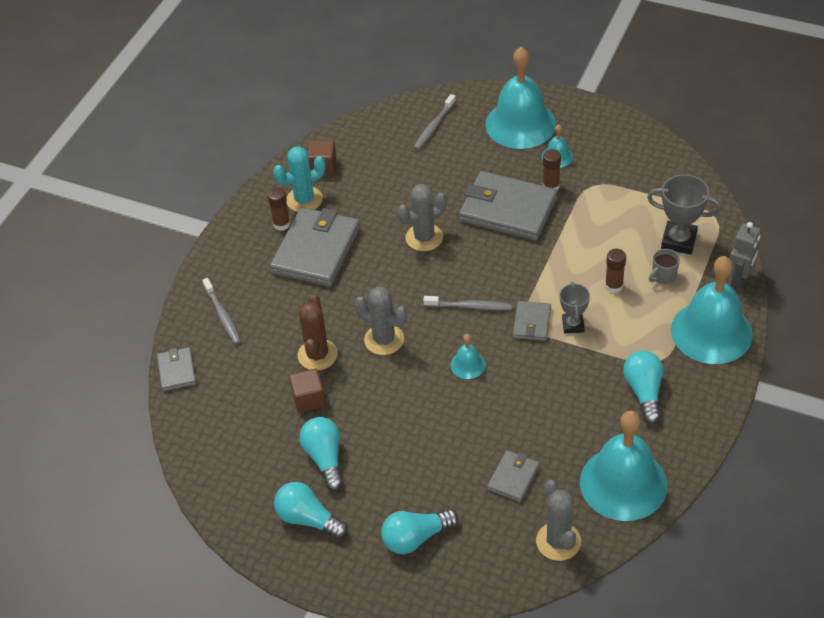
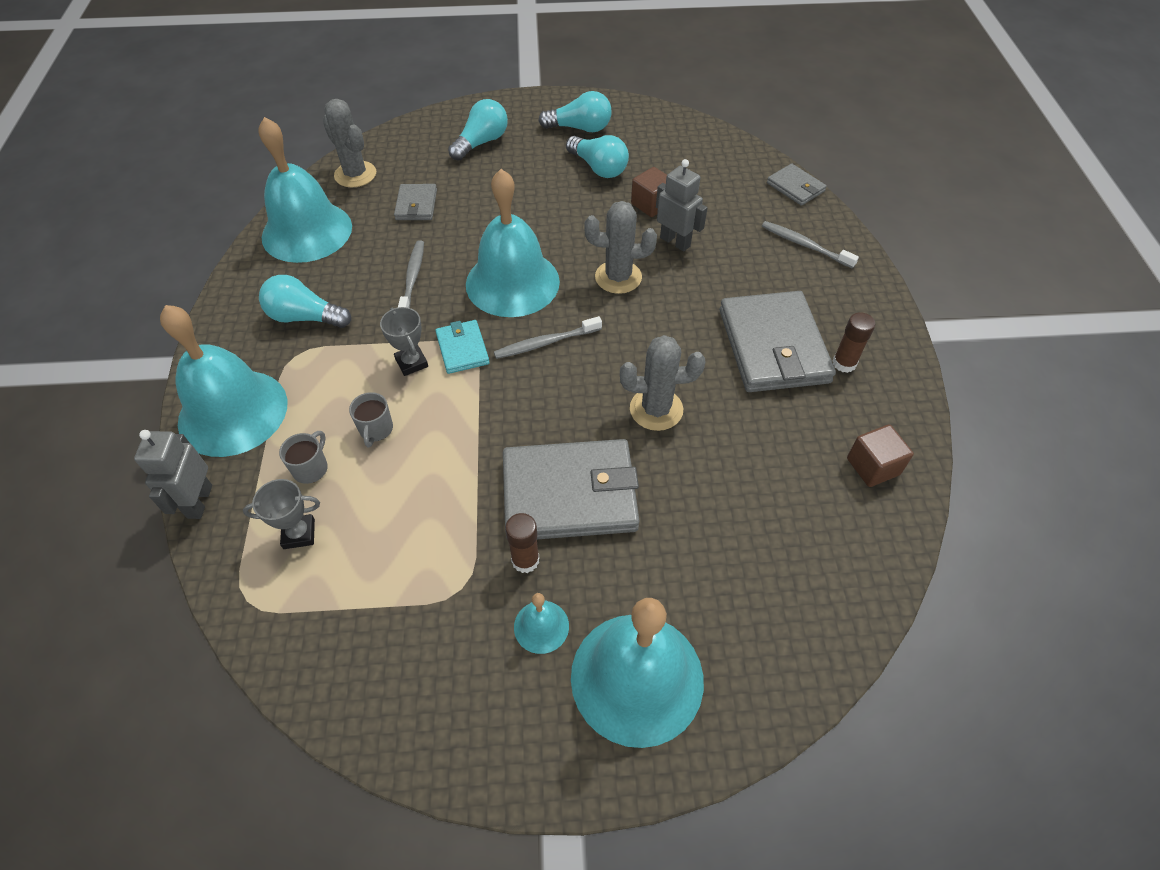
camera: 150 degrees right, 5 degrees up
turquoise cactus [273,146,326,212] -> none
brown cactus [298,295,338,370] -> grey robot [656,159,707,252]
grey cactus [397,184,447,251] -> grey cactus turned 60 degrees clockwise [620,335,705,431]
grey toothbrush [413,94,456,150] -> grey toothbrush moved to [398,240,424,308]
turquoise bell [451,334,486,379] -> turquoise bell [466,169,560,317], size x2.31
grey wallet [513,301,551,341] -> turquoise wallet [435,320,490,374]
brown glue stick [605,249,626,293] -> grey mug [349,392,393,447]
turquoise light bulb [623,351,663,424] -> turquoise light bulb turned 135 degrees clockwise [259,275,351,328]
grey trophy [647,174,721,254] -> grey trophy [243,479,320,549], size x0.63

